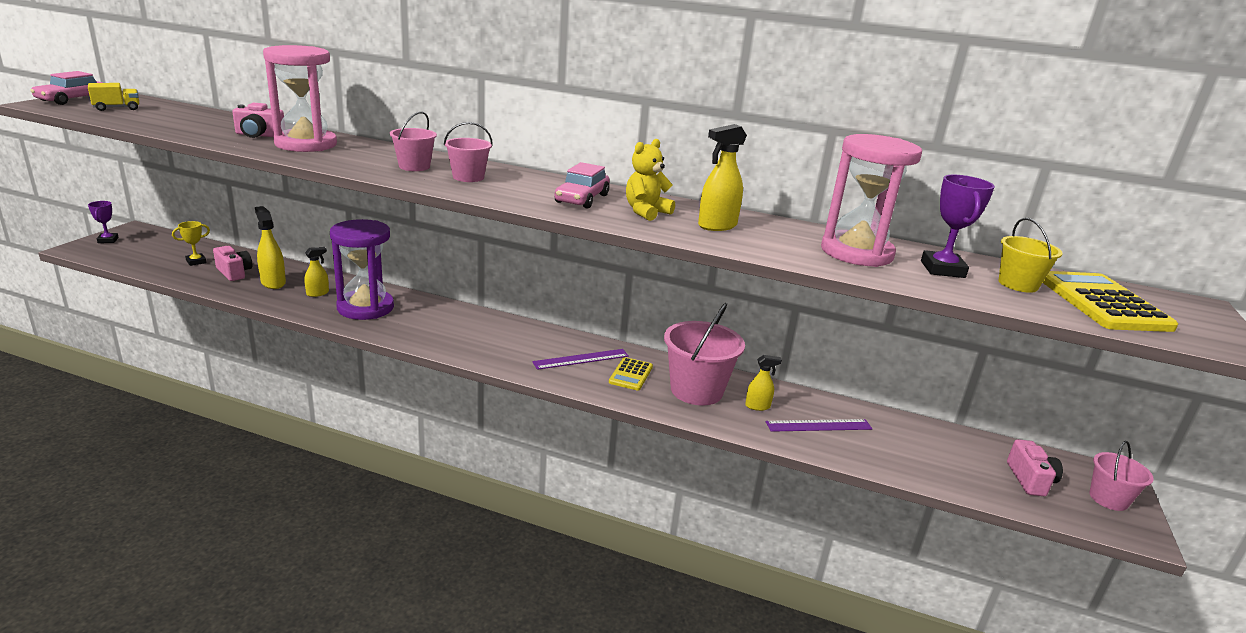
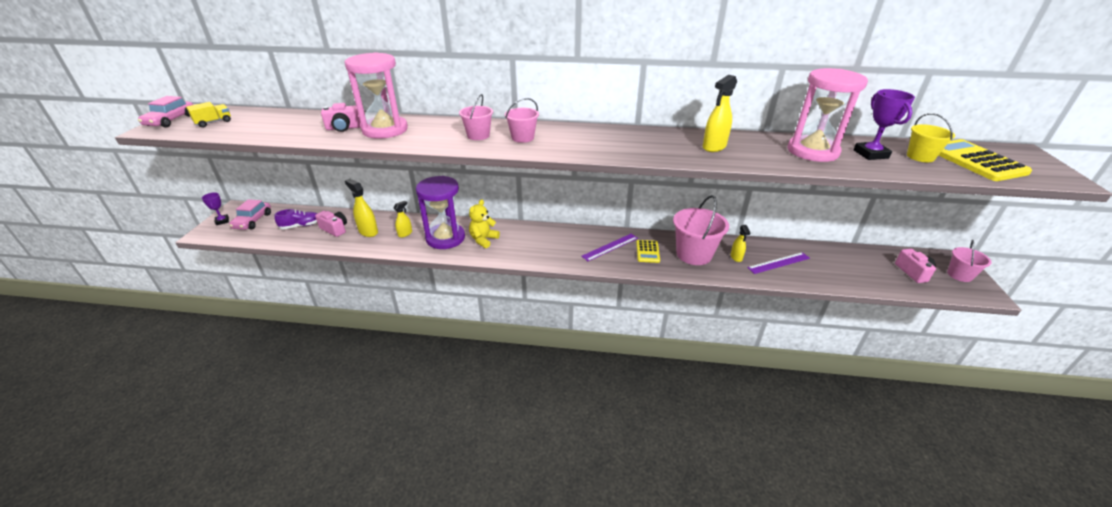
camera: 10 degrees left, 10 degrees up
yellow trophy [172,221,210,266] -> purple shoe [274,209,317,230]
pink car [555,162,609,208] -> pink car moved to [229,199,271,230]
yellow teddy bear [626,139,675,221] -> yellow teddy bear moved to [469,200,500,248]
yellow spray bottle [745,355,782,411] -> yellow spray bottle turned 105 degrees clockwise [730,225,750,262]

